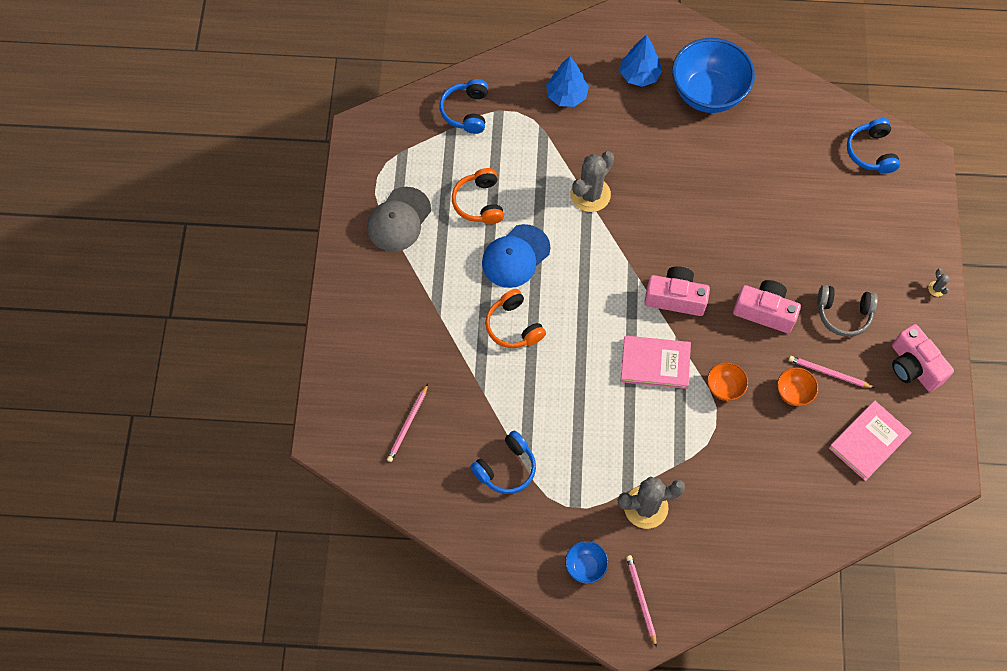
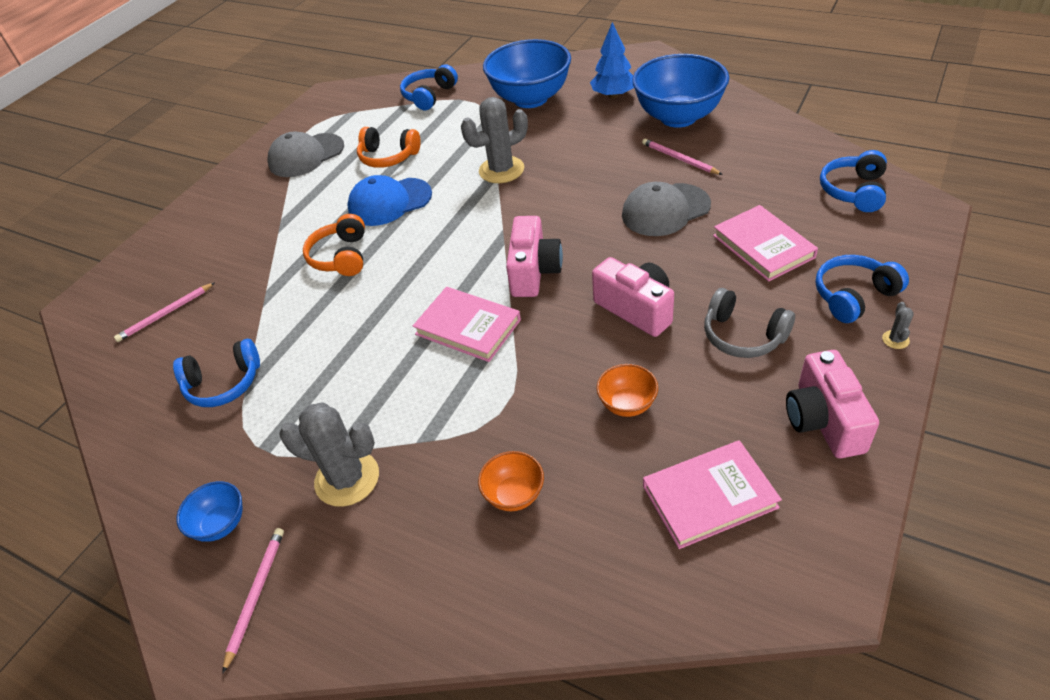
camera: 30 degrees right, 20 degrees down
orange headphones [452,168,504,224] -> orange headphones turned 90 degrees counterclockwise [357,127,421,168]
blue tree [546,56,589,107] -> blue bowl [483,39,571,108]
pink camera [644,266,710,316] -> pink camera turned 60 degrees clockwise [506,216,563,297]
orange bowl [707,362,748,401] -> orange bowl moved to [478,451,544,511]
pink pencil [789,356,874,388] -> pink pencil moved to [642,138,723,175]
none -> grey cap [622,182,711,236]
none -> pink book [713,205,818,282]
none -> blue headphones [816,255,909,323]

